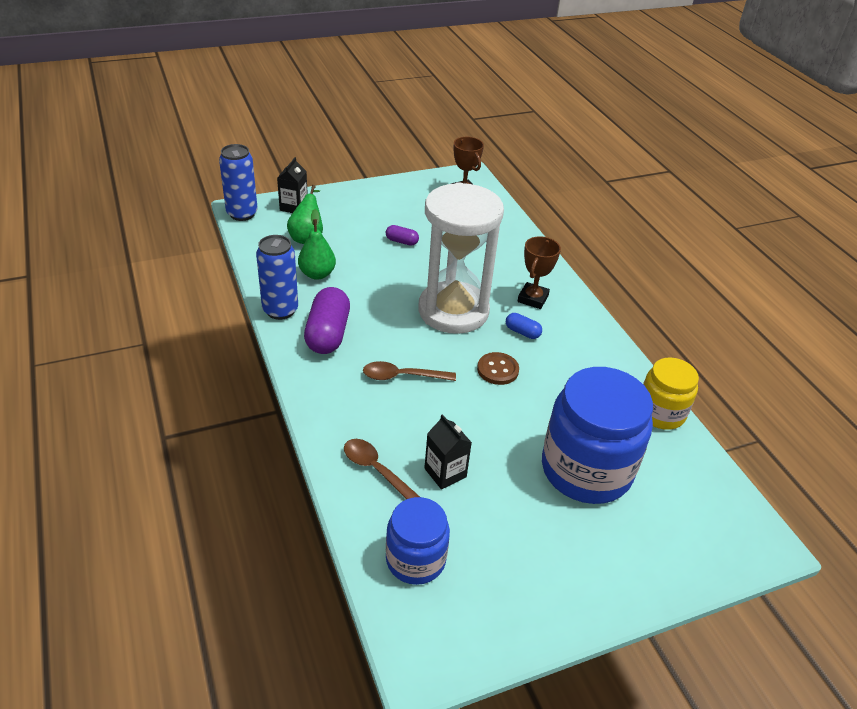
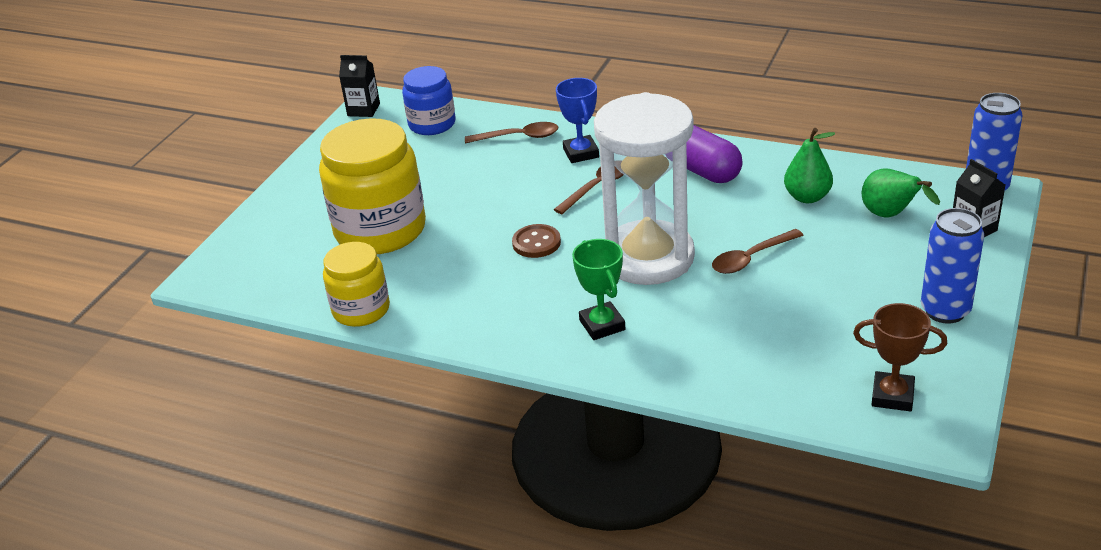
camera: 140 degrees right, 5 degrees down
blue can [256,235,298,320] -> blue can moved to [921,208,984,324]
purple capsule [386,225,419,246] -> none
black carton [424,414,472,489] -> black carton moved to [339,55,380,117]
blue capsule [506,313,542,339] -> none
brown trophy [517,236,561,309] -> green trophy [572,239,625,340]
blue jar [542,367,653,504] -> yellow jar [319,118,426,254]
none -> blue trophy [556,78,599,163]
none -> brown spoon [712,229,804,274]

